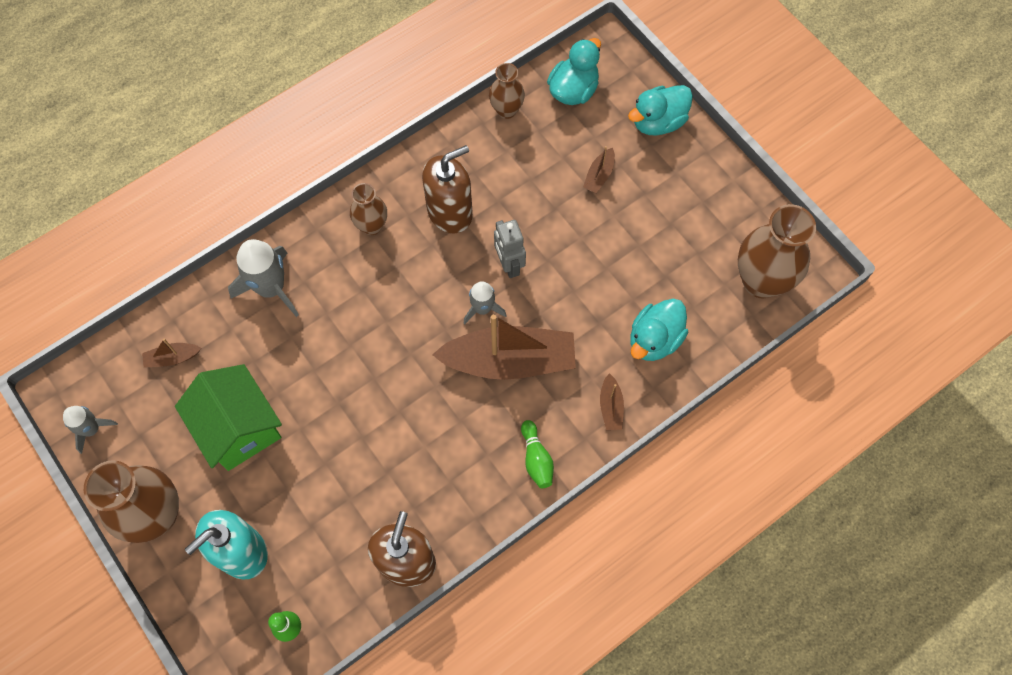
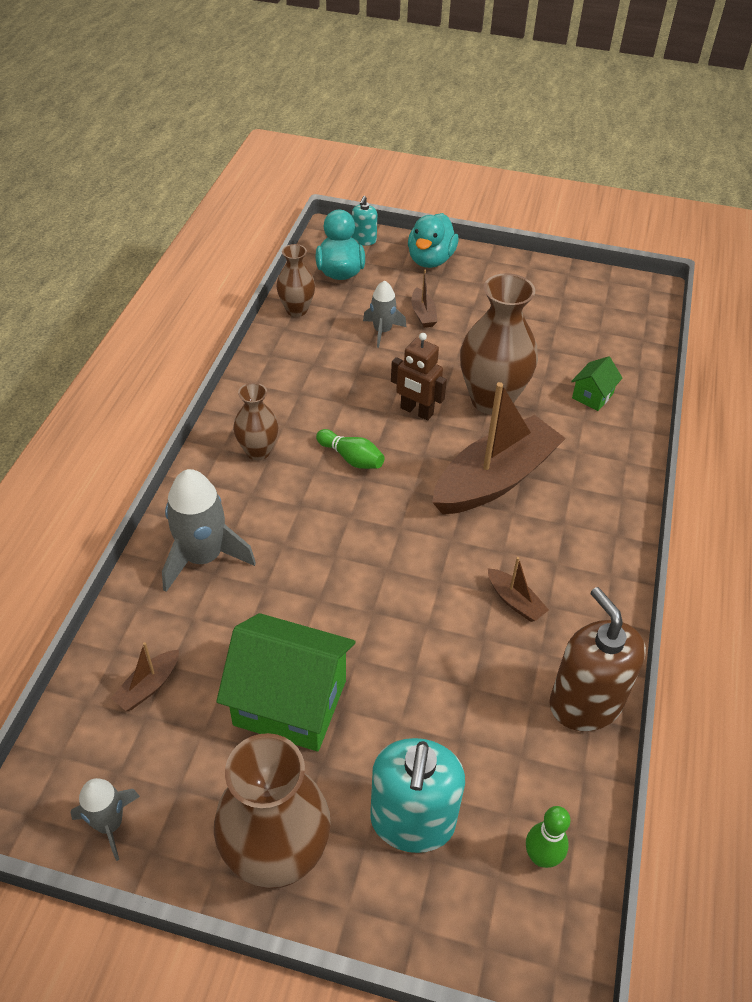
camera: 40 degrees left, 20 degrees down
brown soap dispenser [422,145,473,233] -> none
grey rocket [464,281,507,324] -> grey rocket moved to [363,280,406,348]
grey robot [494,220,526,278] -> brown robot [391,333,447,421]
green bowling pin [521,420,554,488] -> green bowling pin moved to [316,429,385,469]
brown boat [600,373,624,430] -> brown boat moved to [488,557,549,622]
turquoise duck [630,299,688,361] -> green house [571,356,623,411]
brown vase [738,204,816,298] -> brown vase moved to [460,273,538,415]
none -> turquoise soap dispenser [352,196,377,246]

